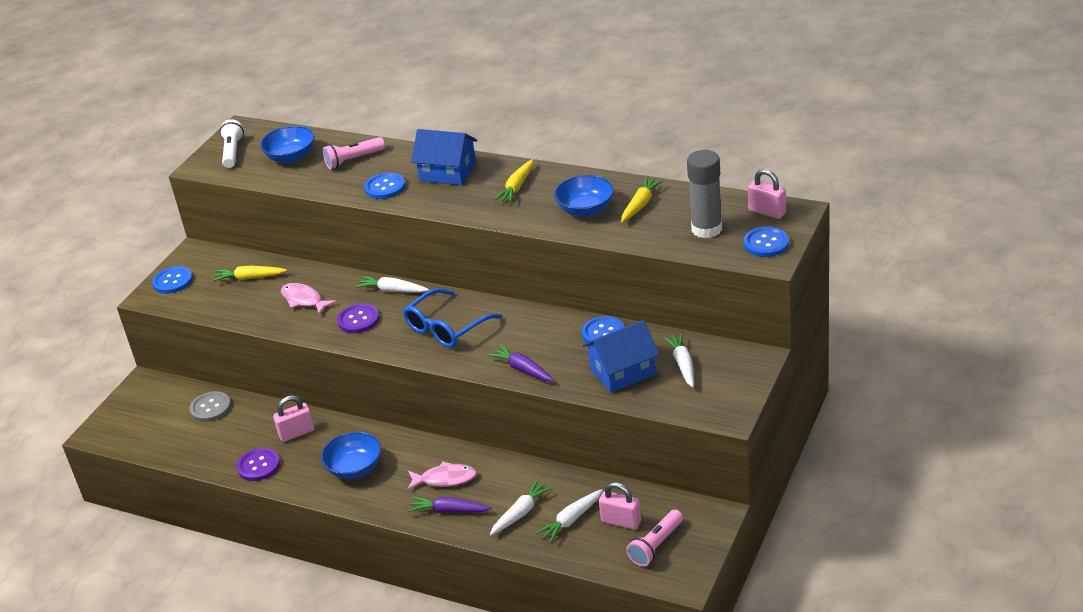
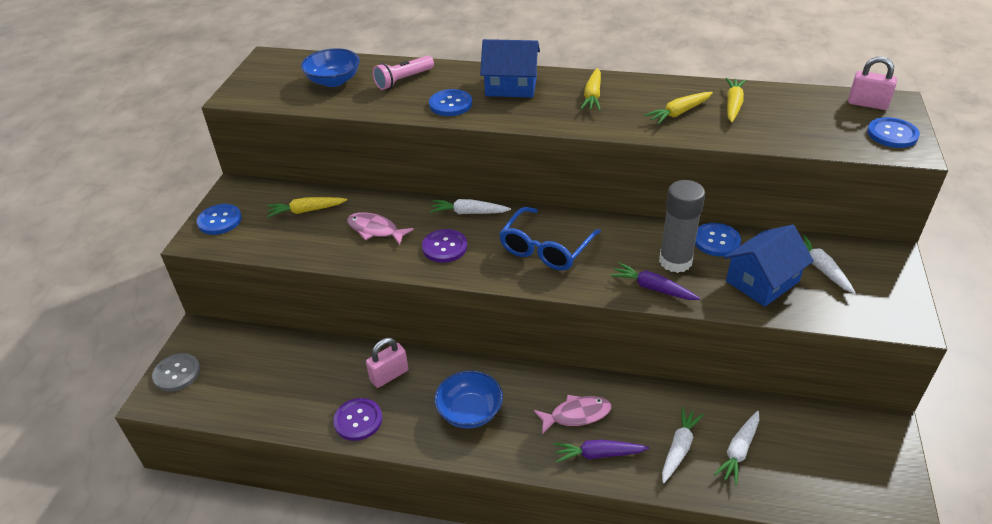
camera: 15 degrees left, 5 degrees up
grey button [189,391,231,422] -> grey button moved to [152,353,200,392]
white flashlight [220,119,244,168] -> none
blue bowl [554,175,614,216] -> yellow carrot [644,92,713,125]
pink padlock [599,482,641,530] -> none
pink flashlight [626,509,683,567] -> none
grey glue stick [687,150,722,238] -> grey glue stick moved to [659,180,705,273]

